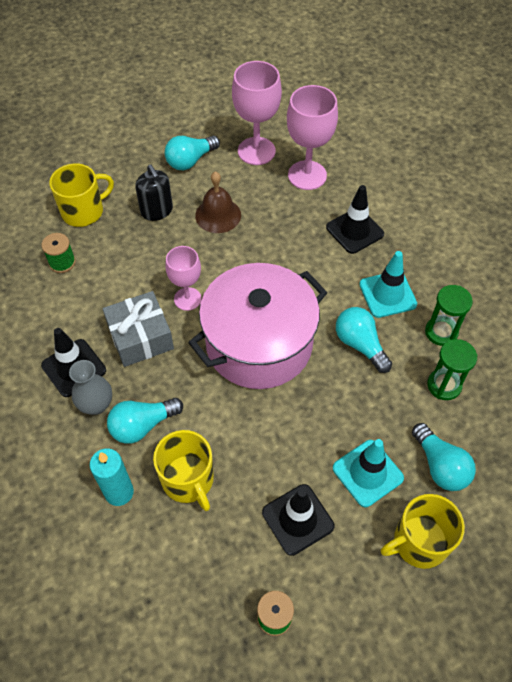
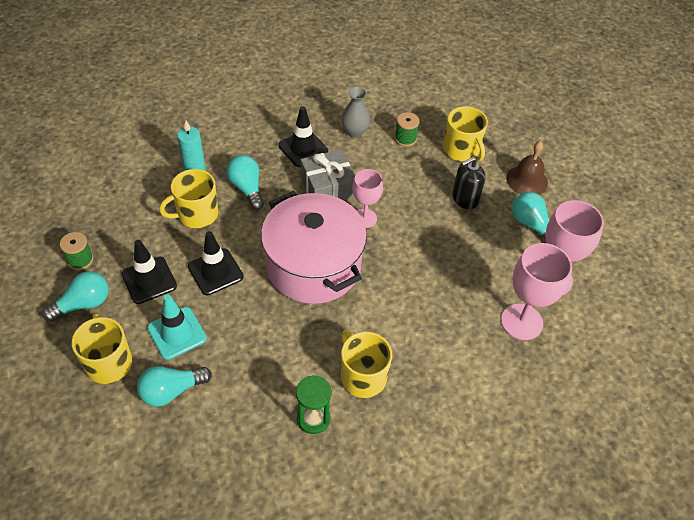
camera: 90 degrees right, 5 degrees down
grey vase [69,360,112,415] -> grey vase moved to [341,86,370,138]
brown bell [195,171,241,233] -> brown bell moved to [506,141,548,195]
black traffic cone [326,185,384,254] -> black traffic cone moved to [188,231,244,295]
turquoise light bulb [336,307,392,373] -> turquoise light bulb moved to [42,271,109,322]
turquoise traffic cone [359,251,417,318] -> yellow mug [341,330,392,398]
green hourglass [427,339,477,400] -> none

